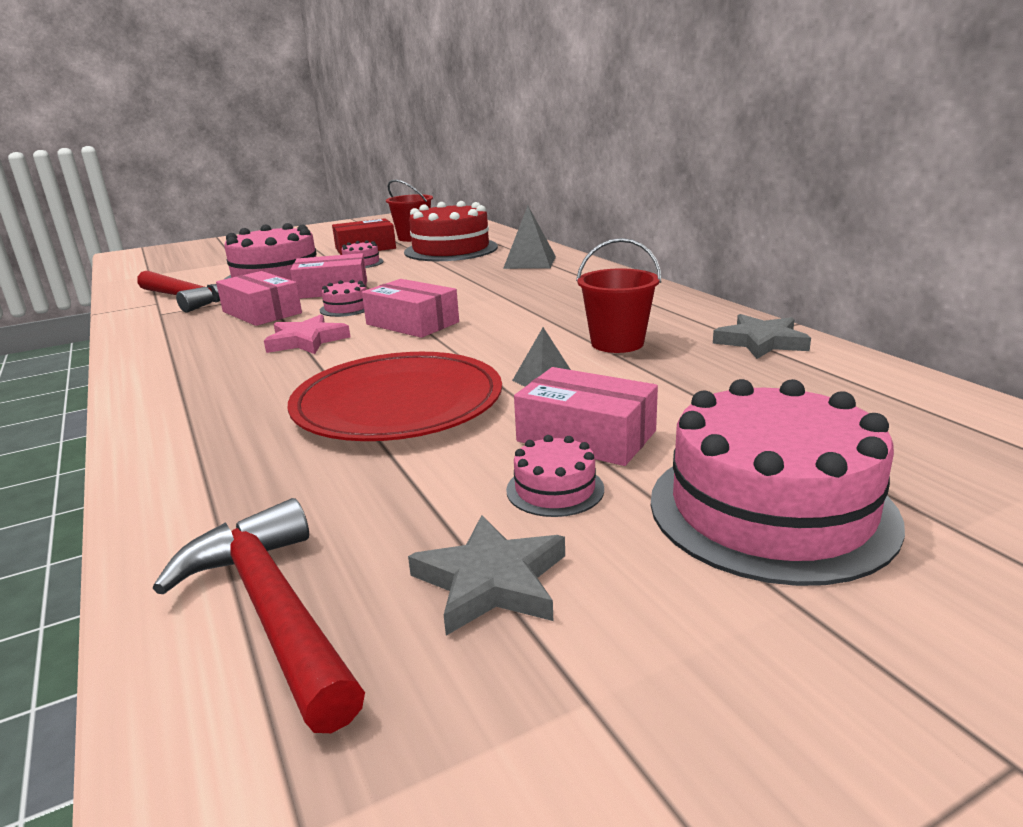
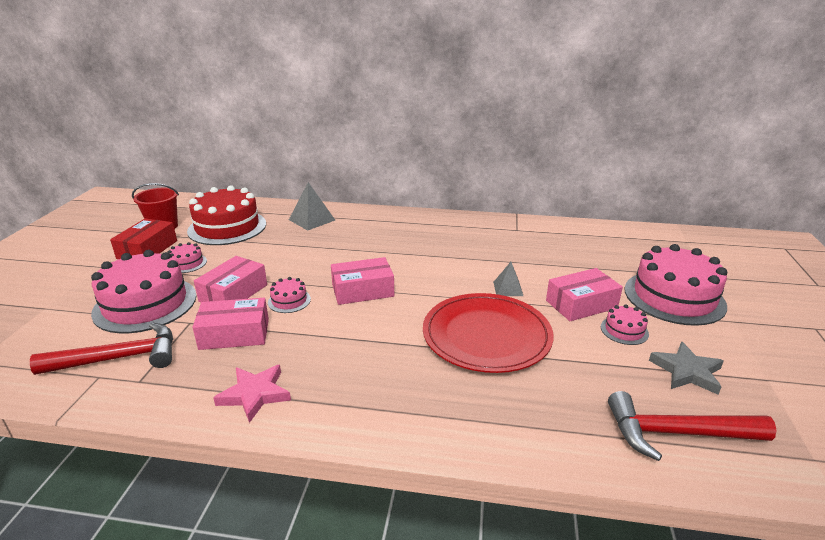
camera: 55 degrees left, 5 degrees up
pink star [264,314,350,354] -> pink star moved to [213,365,291,423]
red bucket [576,238,661,353] -> none
grey star [713,314,811,359] -> none

